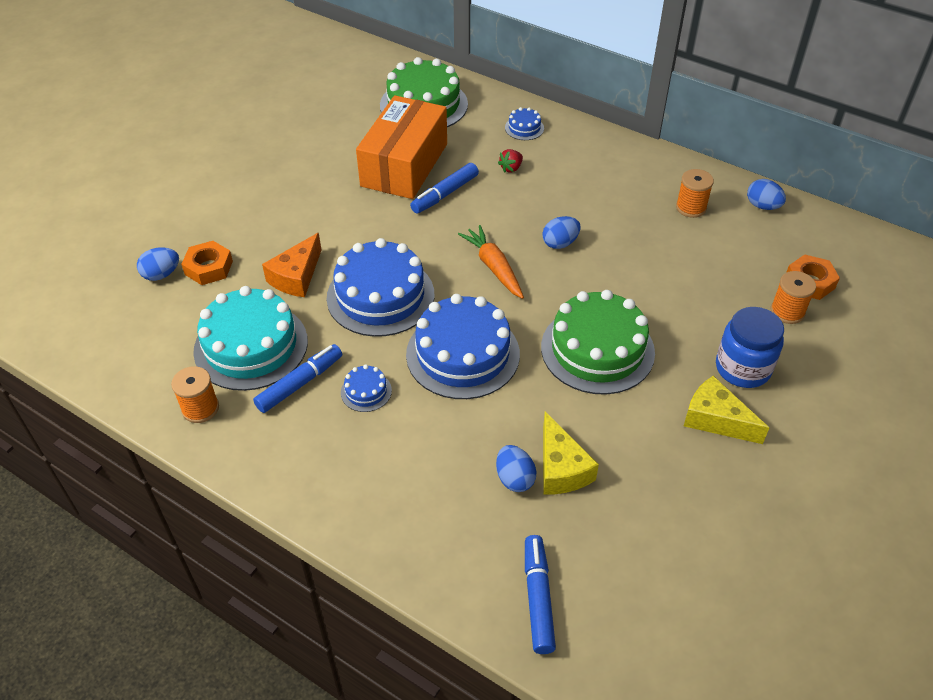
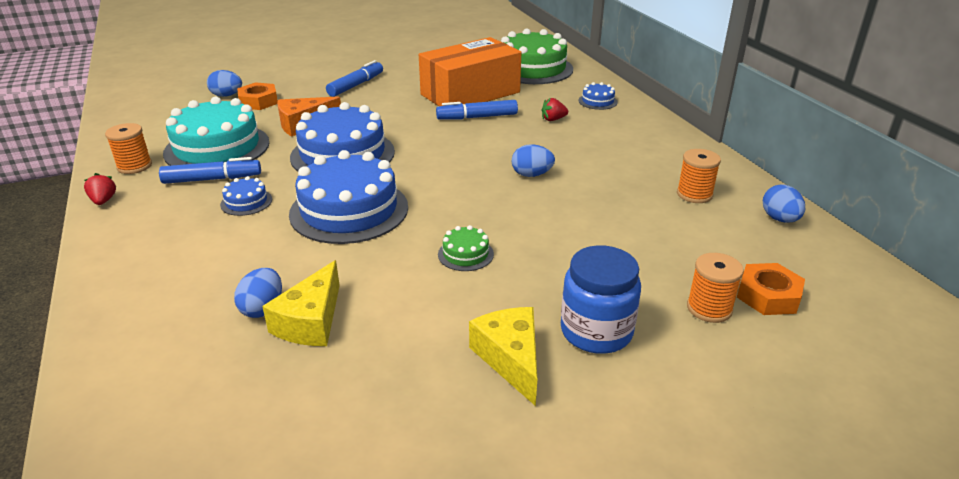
camera: 35 degrees right, 15 degrees down
orange carrot [458,225,524,299] -> none
blue marker [525,535,556,654] -> blue marker moved to [326,60,383,97]
green cake [541,290,655,395] -> green cake [438,225,494,271], size x0.43
none -> red strawberry [84,173,116,205]

